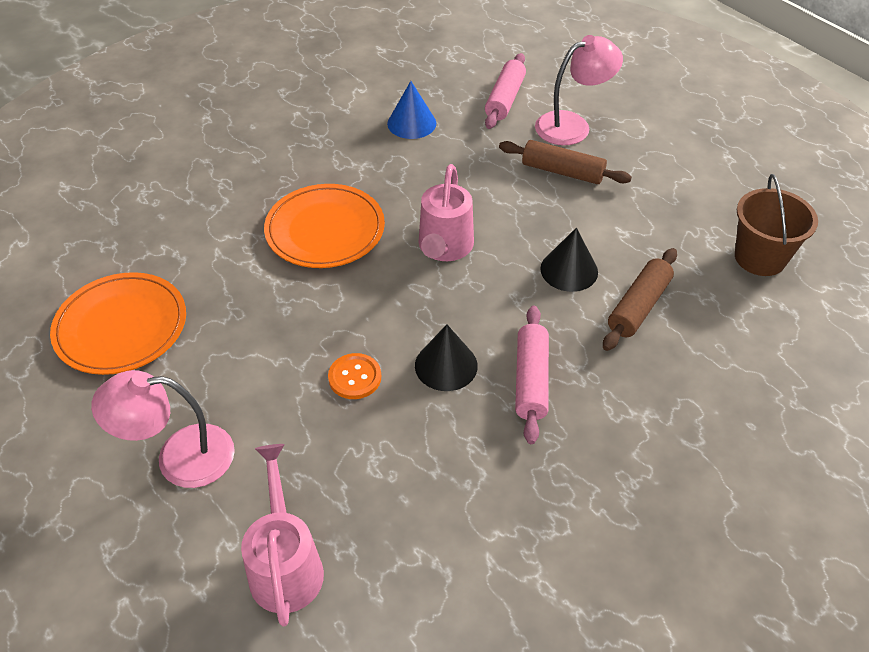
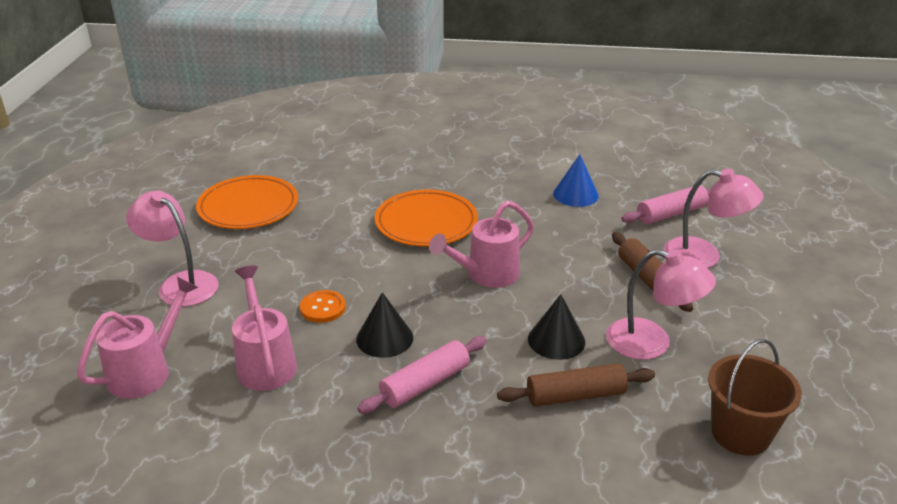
camera: 45 degrees right, 15 degrees down
none -> pink watering can [232,266,297,391]
none -> pink lamp [606,249,716,360]

